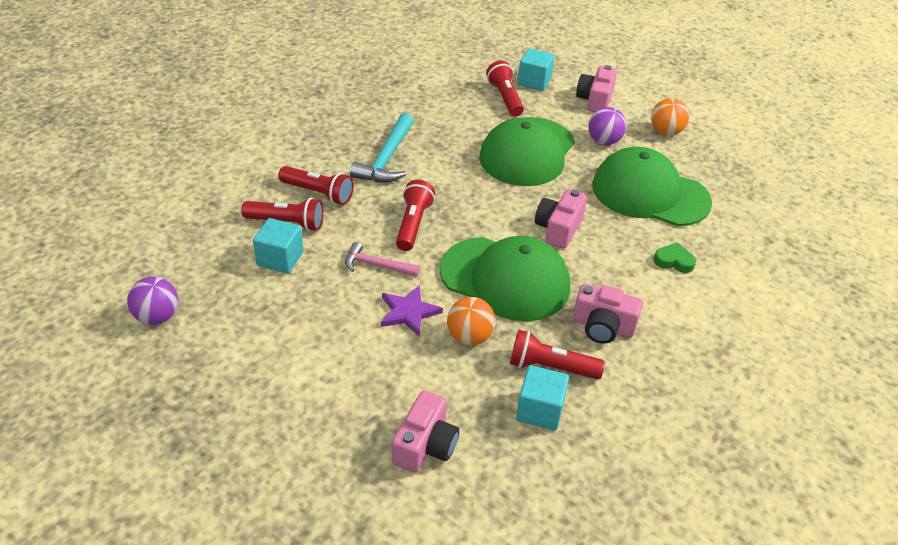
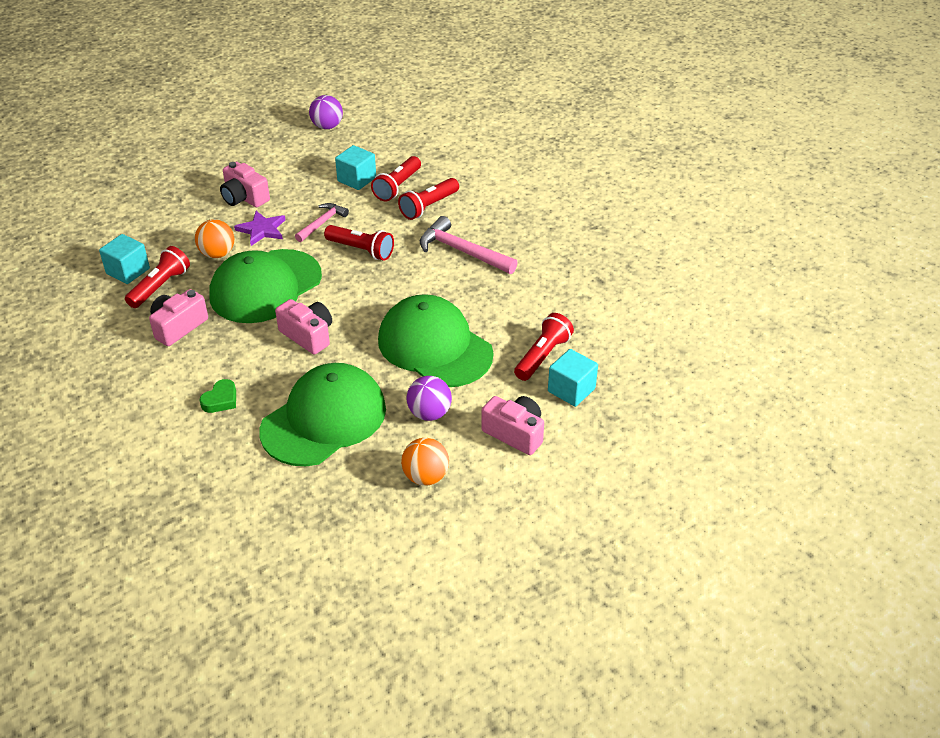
camera: 110 degrees right, 0 degrees up
turquoise hammer [350,113,413,183] -> pink hammer [420,216,518,274]
pink camera [392,390,459,473] -> pink camera moved to [220,162,270,207]
red flashlight [486,61,524,117] -> red flashlight turned 60 degrees counterclockwise [514,313,574,381]

